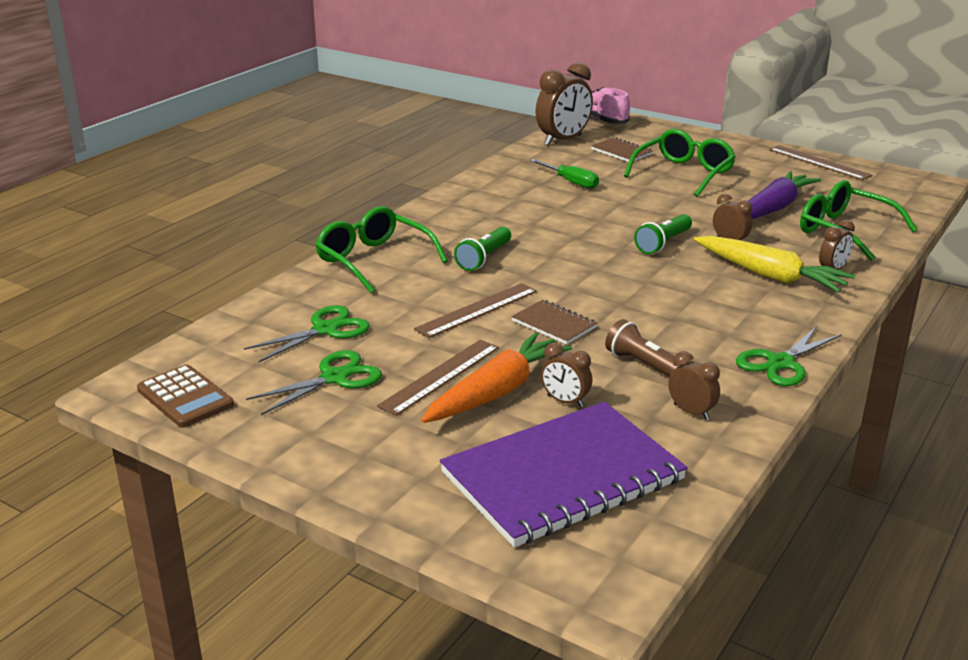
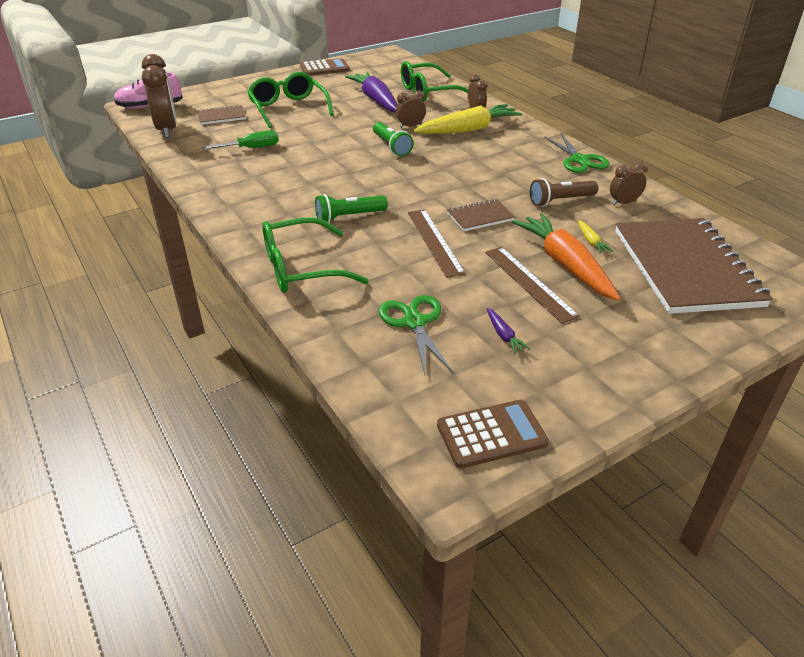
camera: 65 degrees left, 10 degrees up
green scissors [246,350,382,415] -> purple carrot [487,308,530,354]
purple notebook [440,402,688,547] -> brown notebook [615,218,773,314]
green flashlight [454,227,511,271] -> green flashlight turned 105 degrees clockwise [315,194,388,223]
brown clock [541,343,592,407] -> yellow carrot [578,220,613,254]
brown ruler [769,145,872,180] -> brown calculator [300,58,350,75]

